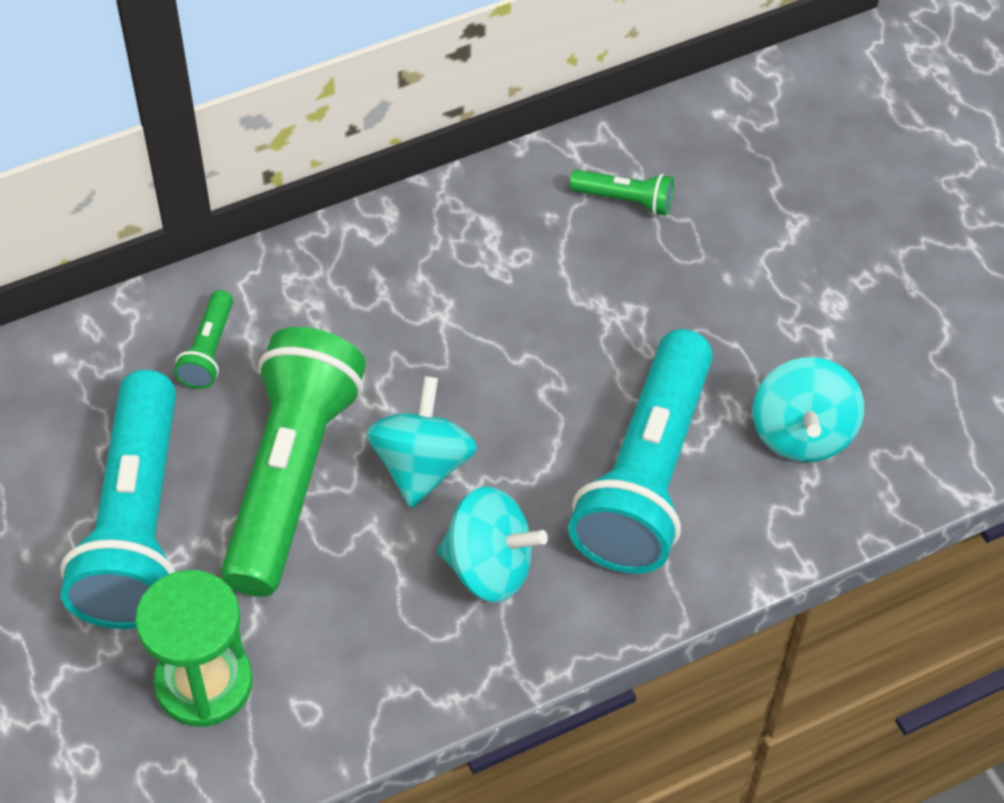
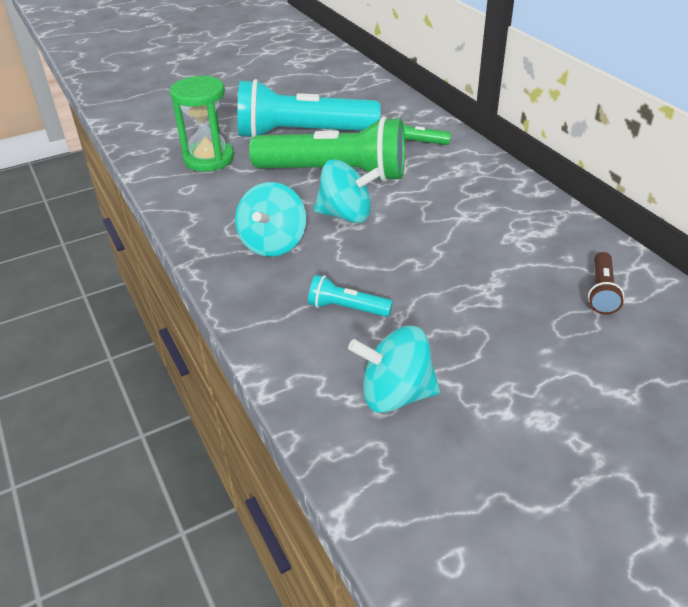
camera: 90 degrees right, 15 degrees down
turquoise flashlight [568,329,713,574] -> turquoise flashlight [308,275,393,317], size x0.42
green flashlight [569,170,674,216] -> brown flashlight [588,252,624,315]

